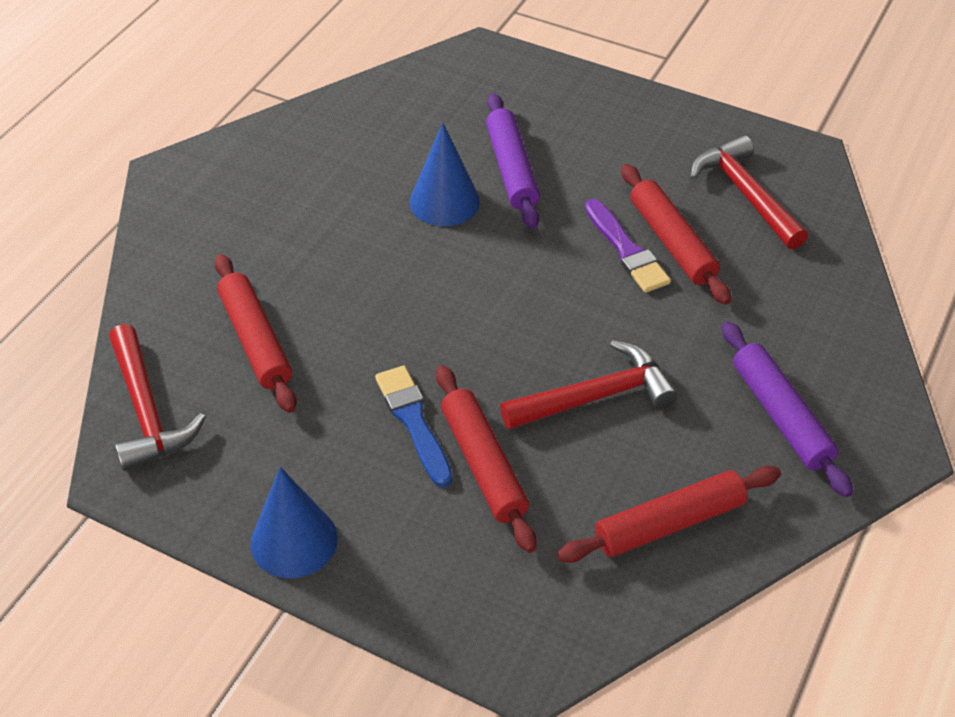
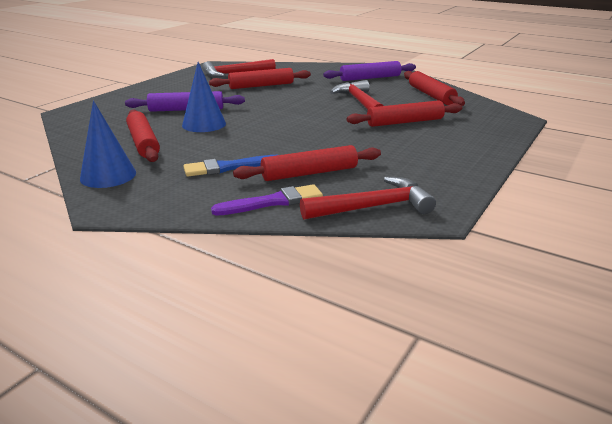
camera: 85 degrees left, 20 degrees down
blue cone [250,467,338,578] -> blue cone moved to [80,101,136,188]
blue brush [375,366,452,487] -> blue brush moved to [183,155,277,177]
purple brush [585,199,671,293] -> purple brush moved to [211,184,323,216]
none -> red rolling pin [126,110,160,162]

